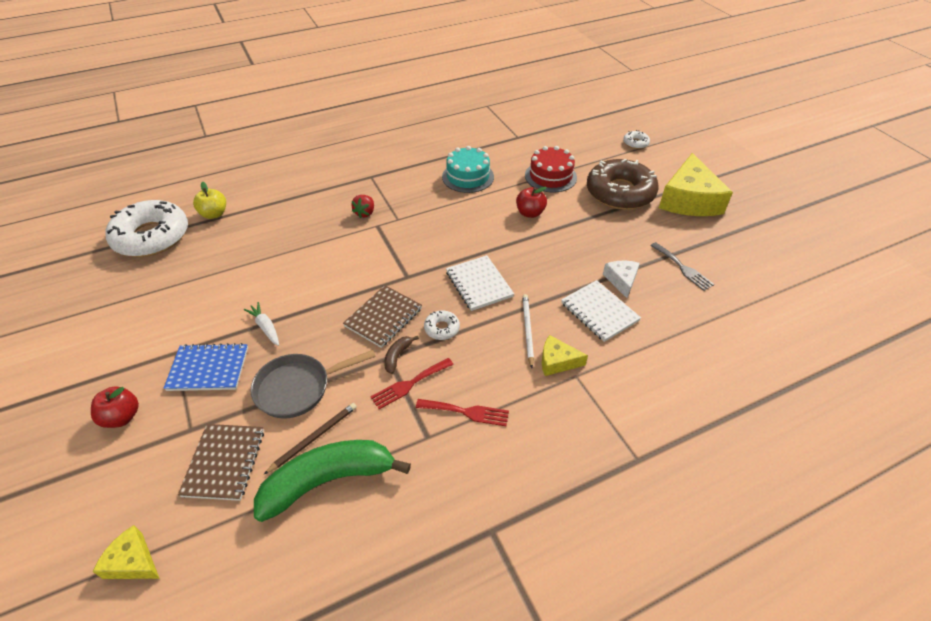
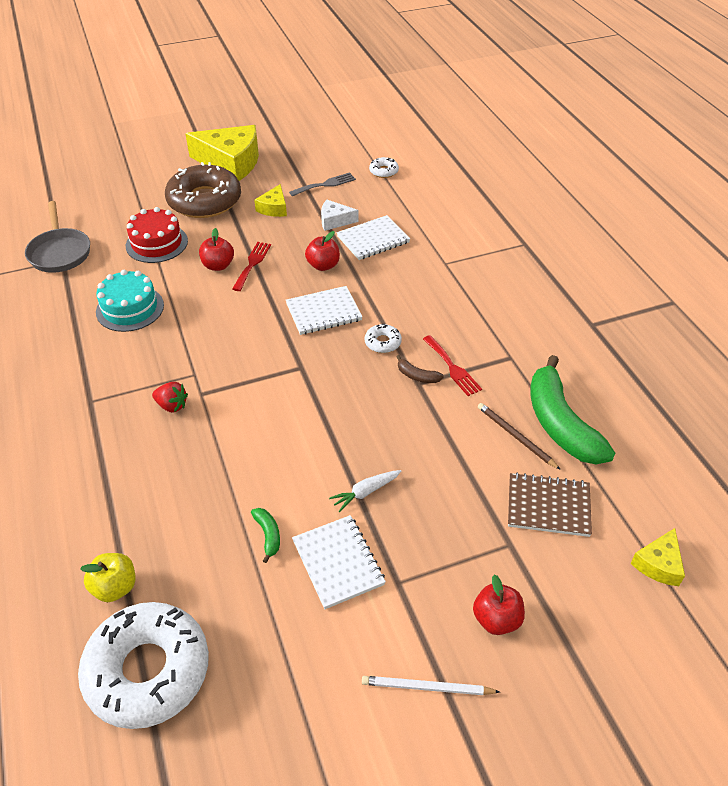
camera: 85 degrees left, 0 degrees up
blue notebook [164,343,248,391] -> none
grey pan [250,350,376,418] -> grey pan moved to [25,201,90,273]
brown notebook [343,285,422,348] -> none
red fork [416,399,509,427] -> red fork moved to [232,242,271,291]
white pencil [522,294,534,368] -> white pencil moved to [362,676,500,695]
yellow cheese [542,335,588,376] -> yellow cheese moved to [254,184,287,217]
white donut [623,130,650,149] -> white donut moved to [369,157,399,178]
none -> green banana [251,508,280,563]
none -> white notebook [292,515,386,609]
none -> red apple [305,231,340,271]

